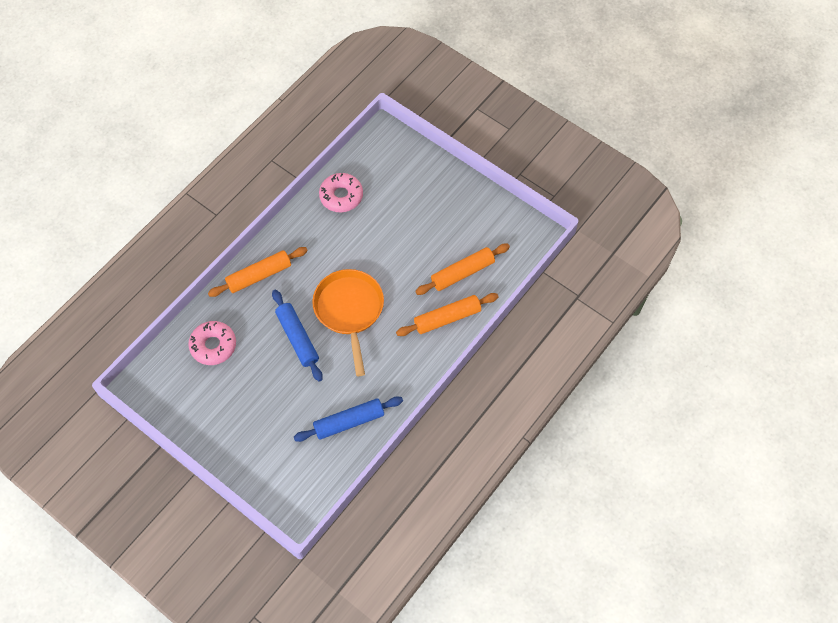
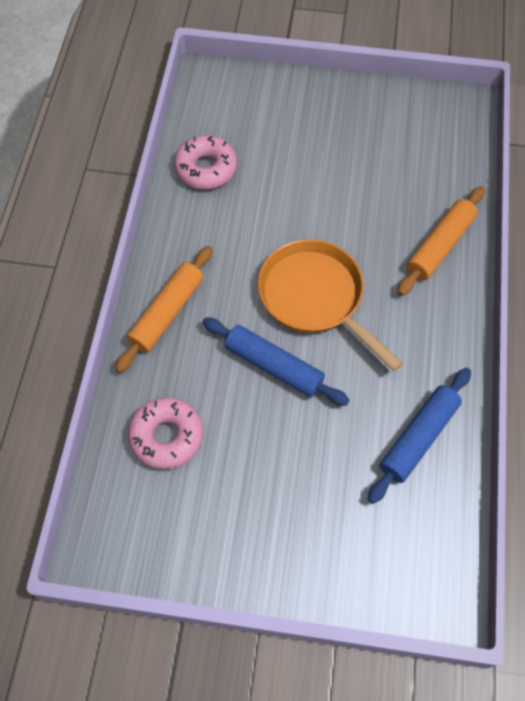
camera: 30 degrees left, 0 degrees up
orange rolling pin [415,244,510,295] -> none

